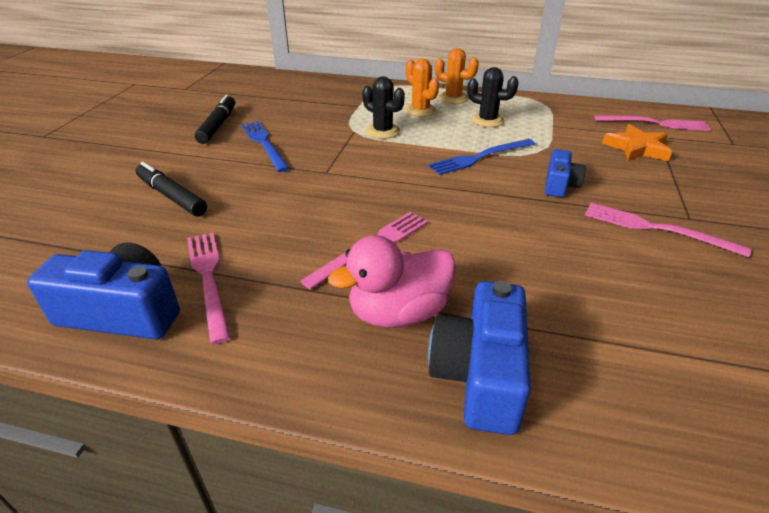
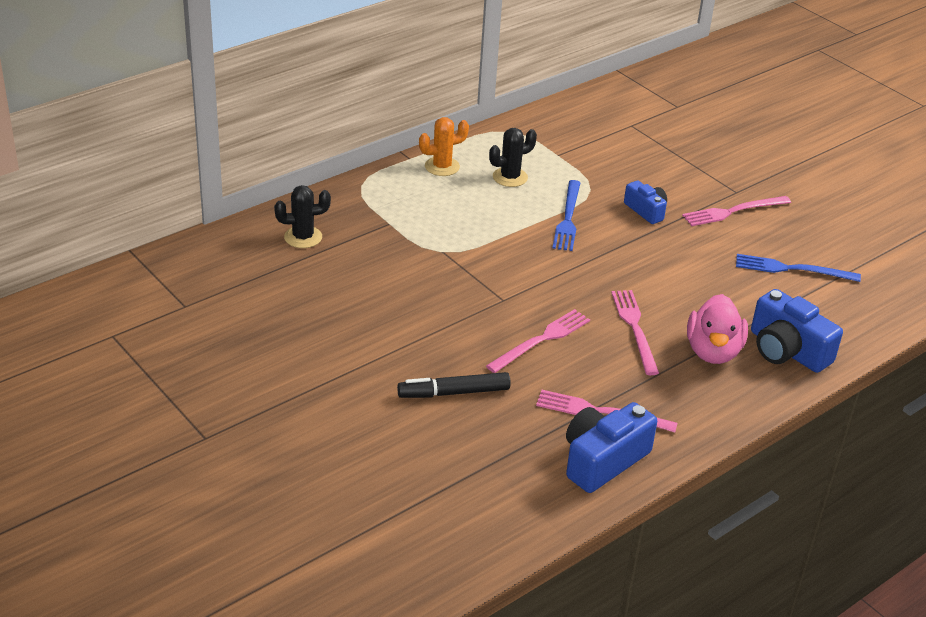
camera: 55 degrees left, 0 degrees up
black marker [194,95,235,144] -> none
blue fork [241,121,290,172] -> blue fork moved to [736,254,861,282]
black cactus [362,76,405,139] -> black cactus moved to [274,185,331,248]
orange cactus [405,59,439,117] -> none
pink fork [594,115,711,131] -> pink fork moved to [486,309,590,373]
orange star [602,124,672,161] -> none

